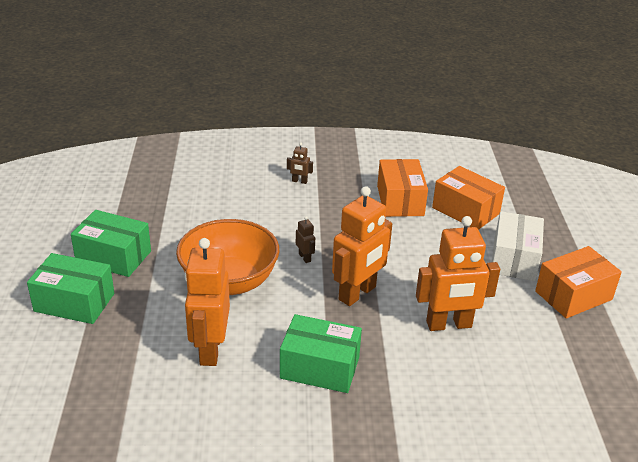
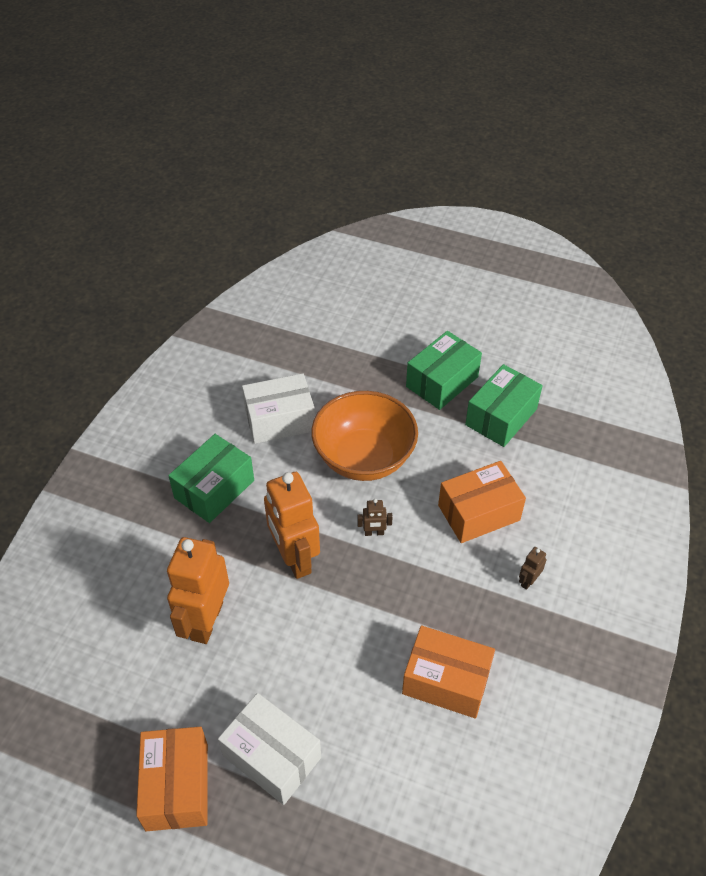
camera: 115 degrees right, 15 degrees up
green box [27,253,114,324] -> green box moved to [465,364,543,447]
orange robot [185,238,230,366] -> white box [242,373,315,444]
orange box [432,166,505,230] -> orange box moved to [438,461,526,543]

